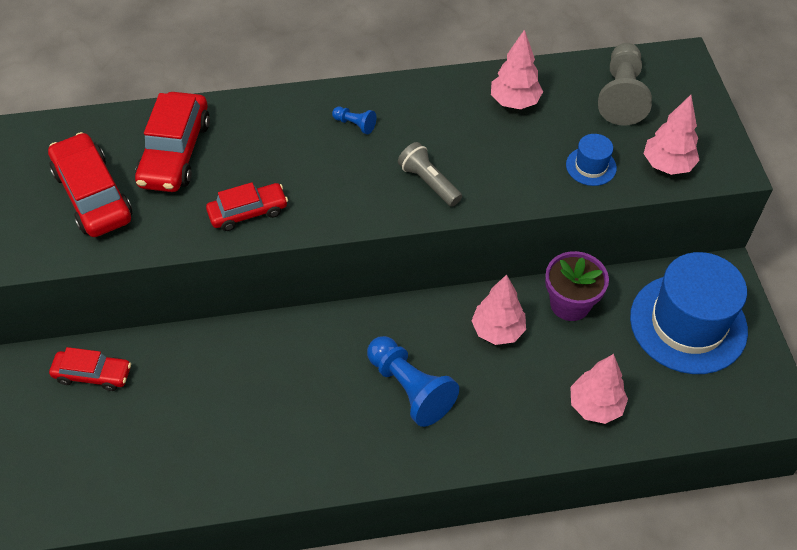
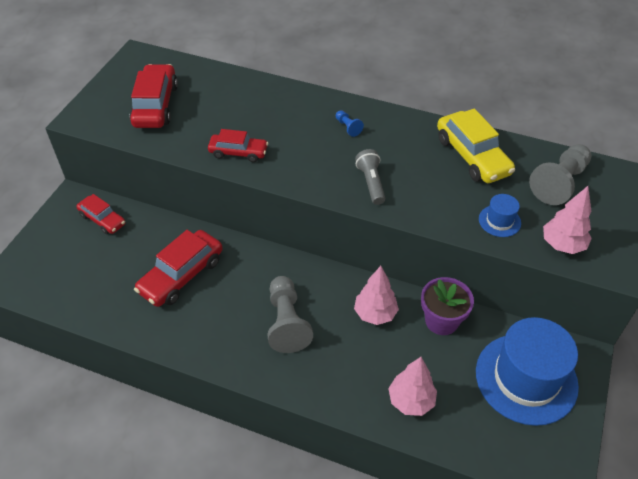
camera: 30 degrees right, 5 degrees down
red car [135,92,210,192] -> red car moved to [134,230,223,307]
blue pawn [367,336,459,427] -> grey pawn [267,276,313,353]
pink tree [491,29,543,109] -> yellow car [437,109,515,183]

